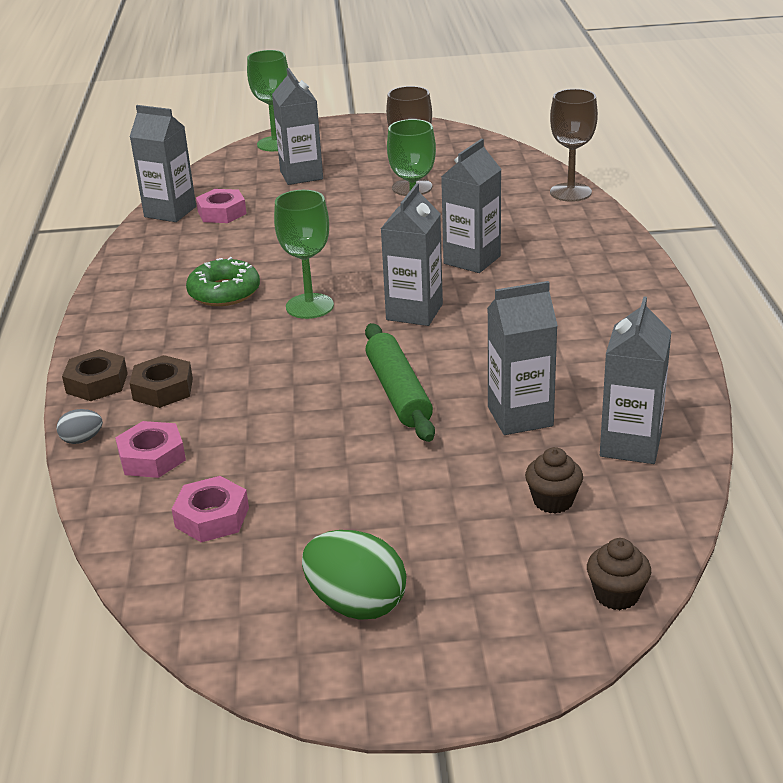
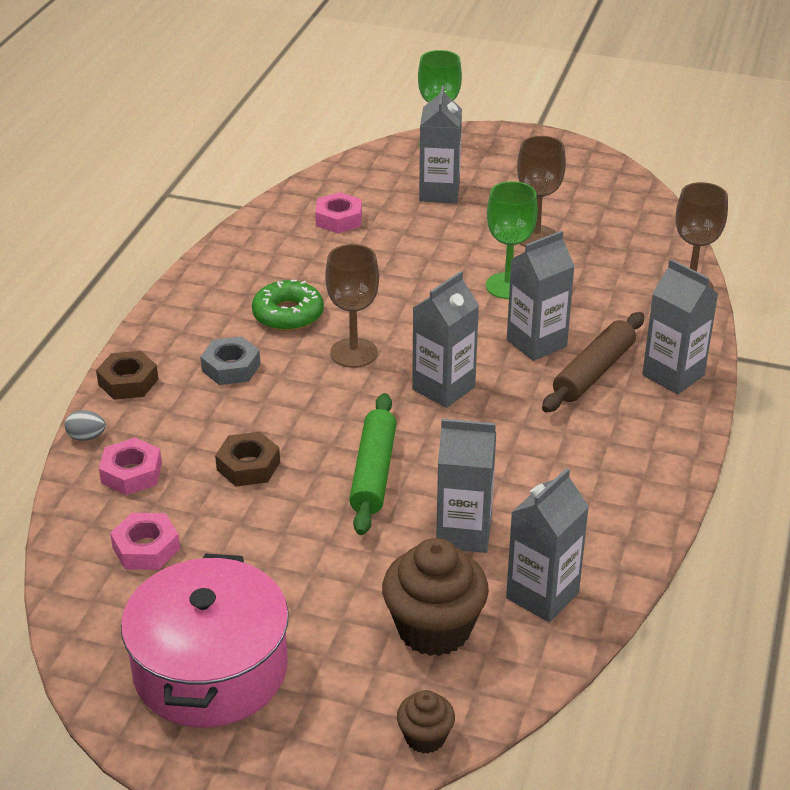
camera: 20 degrees right, 5 degrees up
grey carton [130,105,196,222] -> grey carton moved to [642,259,718,394]
brown nut [130,355,193,408] -> brown nut moved to [215,432,280,487]
green goblet [274,190,334,319] -> brown goblet [325,244,379,368]
green egg [302,530,406,620] -> pink pot [121,553,289,728]
brown cupcake [525,447,583,514] -> brown cupcake [382,538,489,656], size x1.94
none -> grey nut [200,337,261,385]
none -> brown rolling pin [542,312,644,412]

